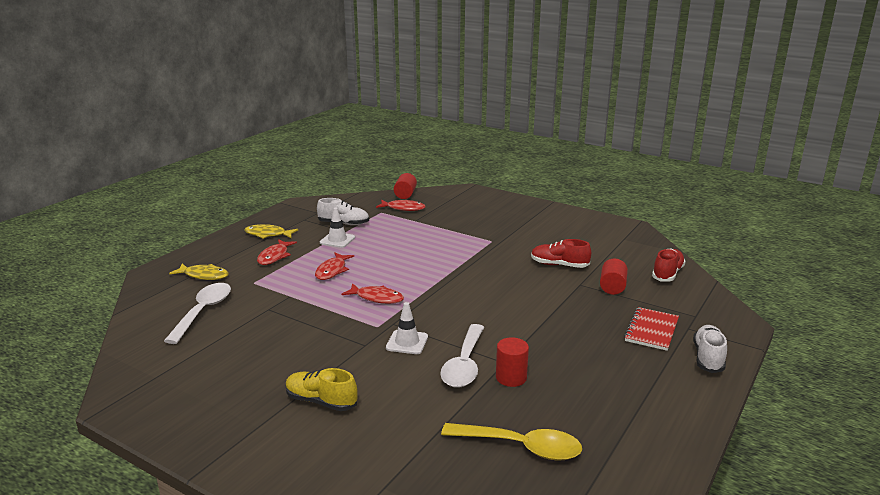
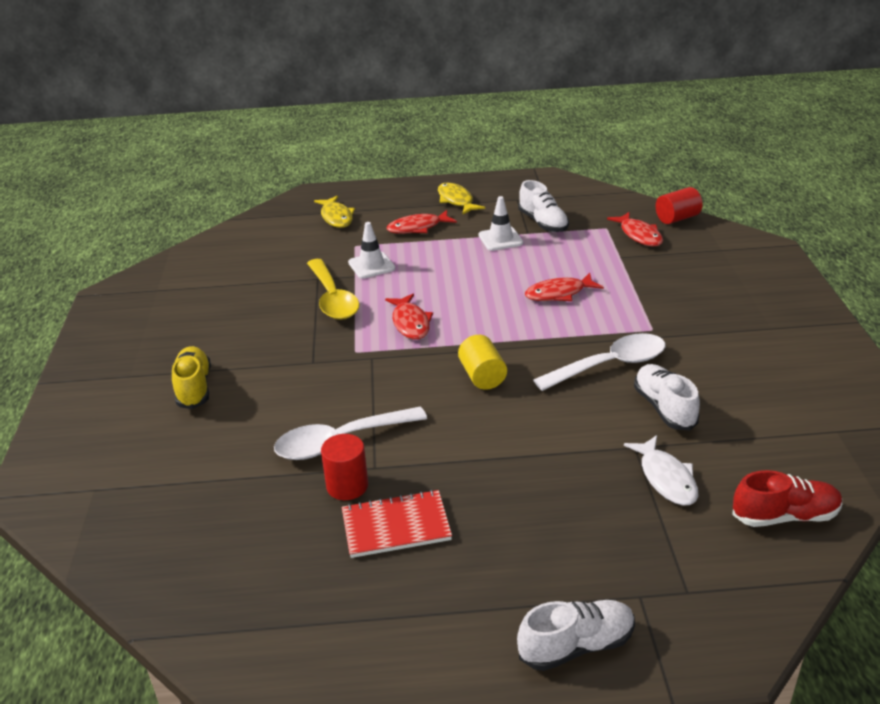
camera: 55 degrees right, 10 degrees up
white spoon [164,283,231,344] -> white spoon moved to [533,333,665,391]
red fish [315,253,354,280] -> red fish moved to [525,273,604,301]
white traffic cone [386,302,428,354] -> white traffic cone moved to [348,222,395,279]
yellow spoon [441,423,582,461] -> yellow spoon moved to [307,259,359,320]
red shoe [531,239,591,268] -> white shoe [634,364,700,430]
red cylinder [600,258,628,295] -> white fish [624,435,698,506]
red notebook [624,307,679,351] -> red notebook moved to [342,490,452,558]
none -> yellow cylinder [458,335,507,390]

